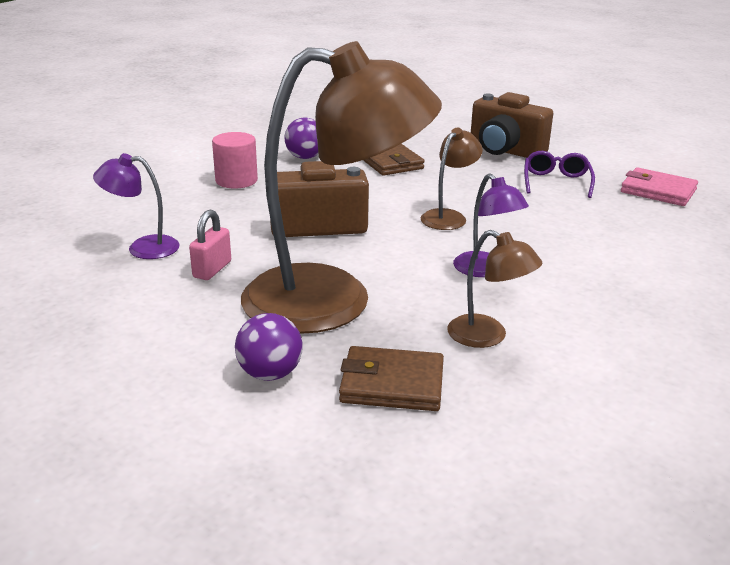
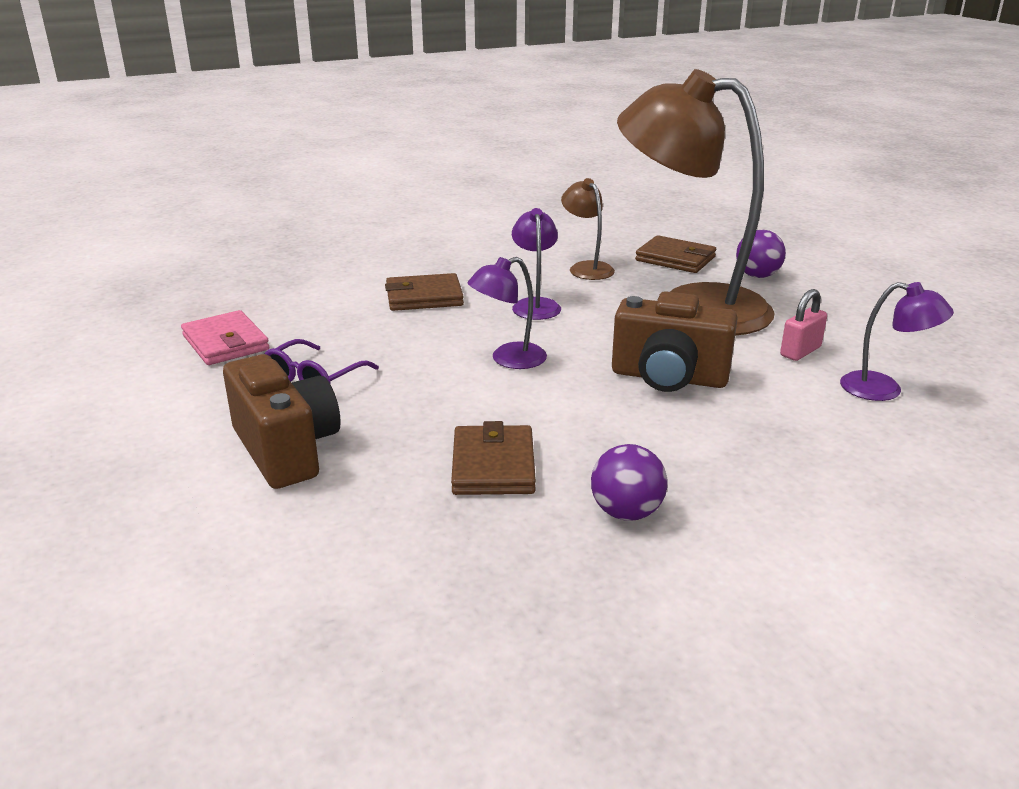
camera: 155 degrees left, 0 degrees up
pink cylinder [212,132,258,189] -> none
brown lamp [421,128,483,230] -> purple lamp [468,257,547,369]
none -> brown wallet [385,273,464,311]

